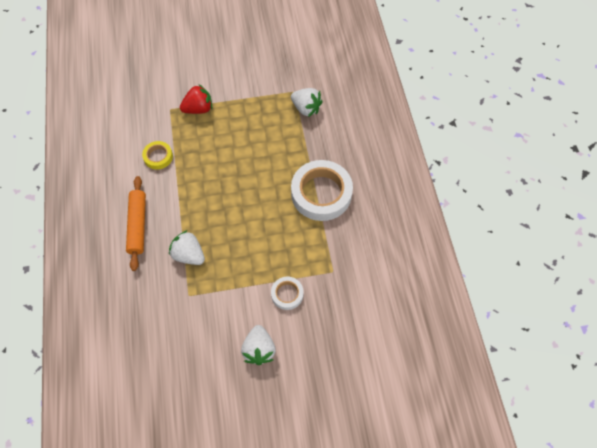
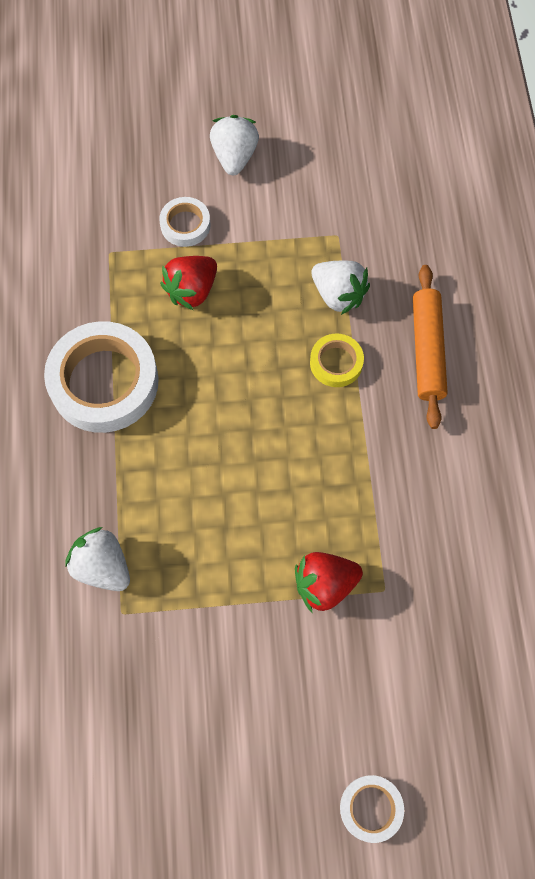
camera: 175 degrees left, 5 degrees up
yellow tape [142,141,173,170] -> yellow tape moved to [310,334,364,387]
none -> red strawberry [160,256,217,310]
none -> white tape [340,775,404,843]

